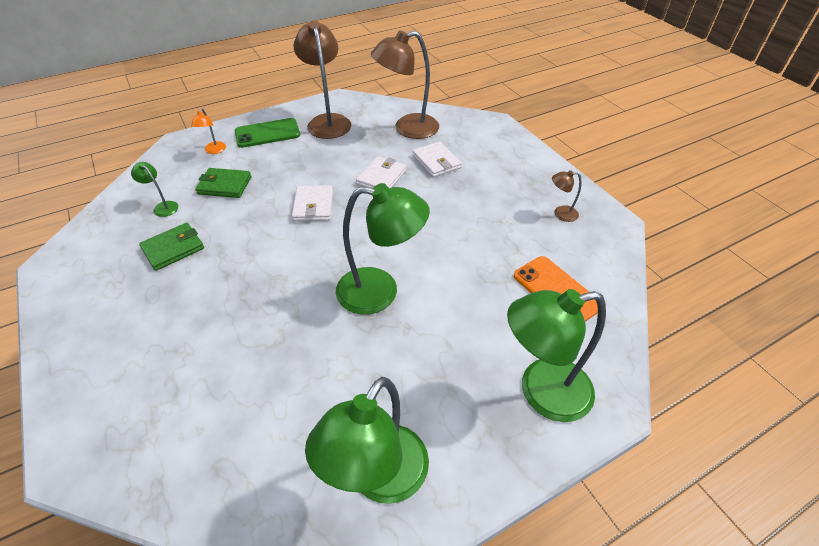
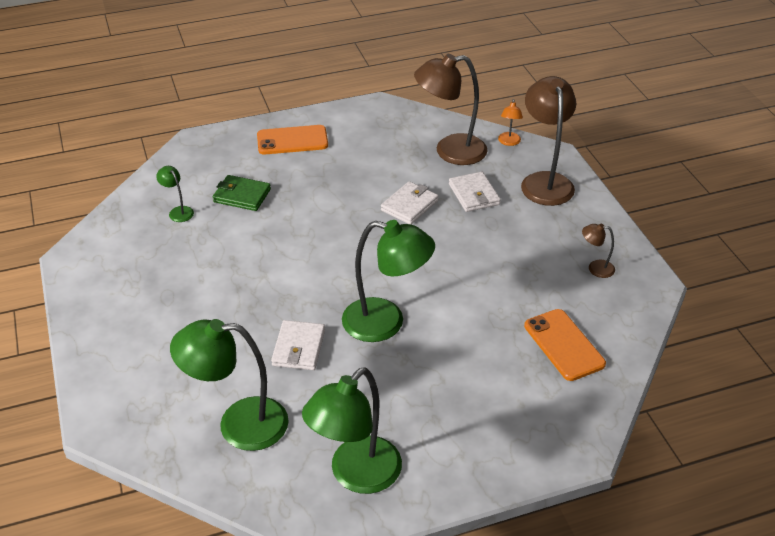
camera: 10 degrees right, 5 degrees down
green wallet [139,223,204,271] -> none
orange lamp [191,108,226,154] -> orange lamp moved to [498,99,523,146]
green phone [235,118,300,148] -> orange phone [257,125,328,155]
white wallet [292,185,333,221] -> white wallet moved to [271,320,325,370]
brown lamp [293,20,351,139] -> brown lamp moved to [521,76,576,206]
green lamp [507,289,606,422] -> green lamp moved to [170,319,289,451]

